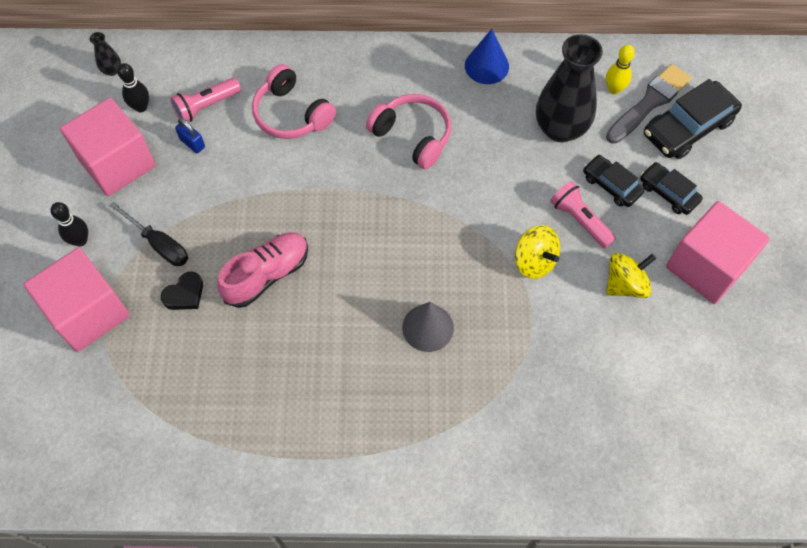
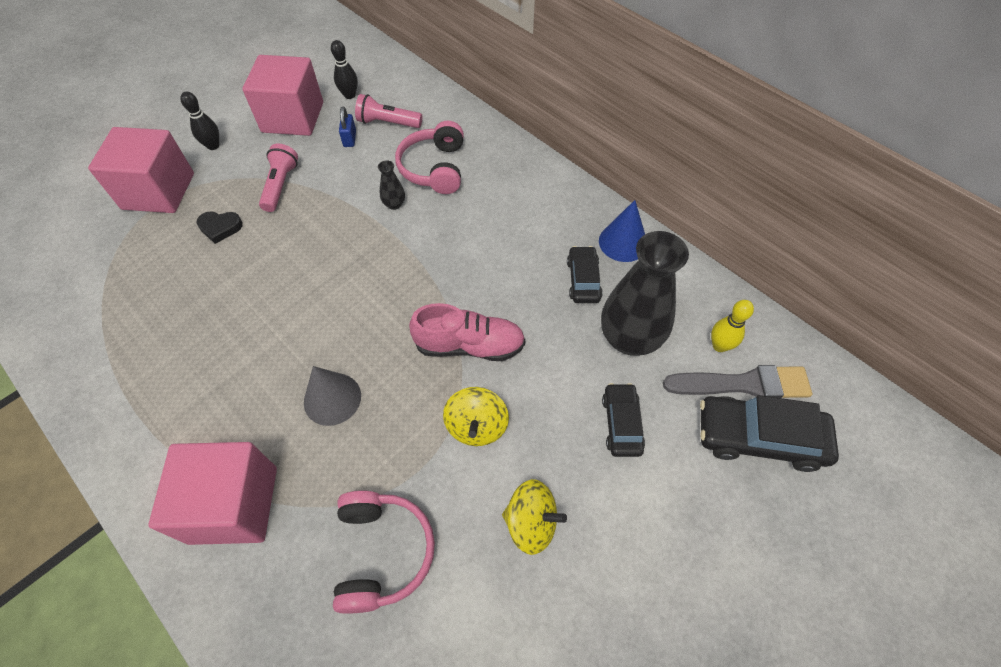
camera: 45 degrees right, 5 degrees down
black vase [90,32,121,76] -> black vase moved to [378,161,405,210]
black screwdriver [109,202,188,266] -> none
pink shoe [217,232,308,308] -> pink shoe moved to [409,303,525,361]
pink headphones [366,94,451,169] -> pink headphones moved to [333,490,435,614]
pink flashlight [550,181,616,248] -> pink flashlight moved to [259,144,298,212]
black car [640,162,703,215] -> black car moved to [567,246,603,303]
pink cube [666,201,770,304] -> pink cube moved to [149,442,277,545]

